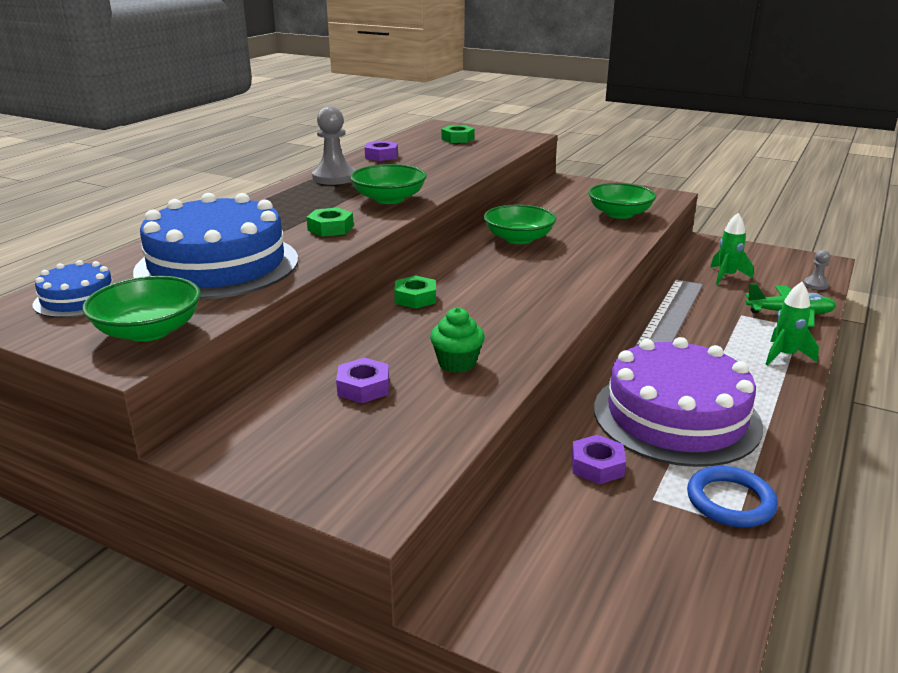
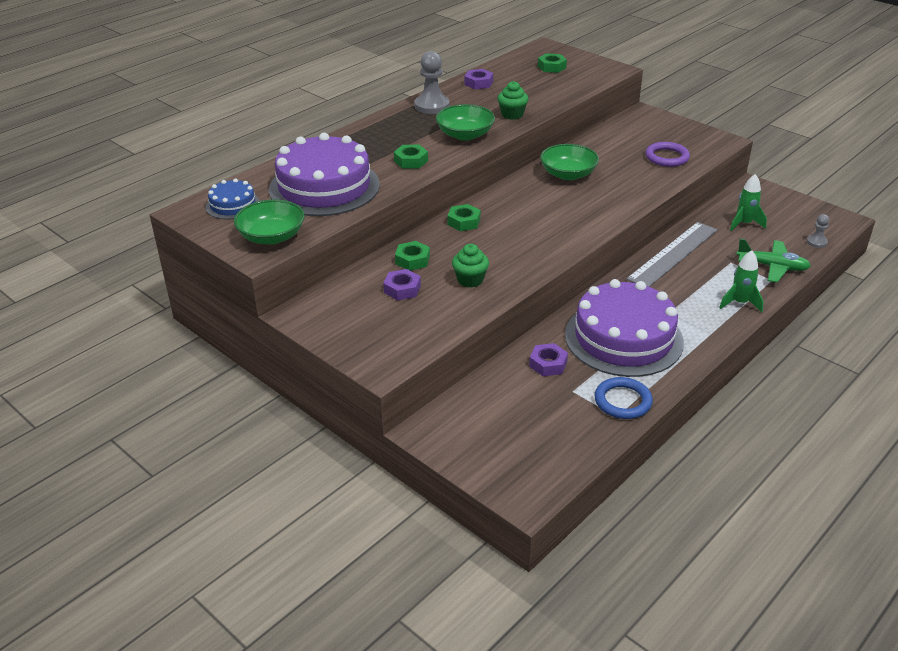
camera: 15 degrees right, 10 degrees up
blue cake [133,193,298,300] -> purple cake [269,133,380,216]
green bowl [588,183,656,219] -> purple ring [645,142,690,167]
none -> green nut [395,241,430,271]
none -> green cupcake [497,81,529,120]

